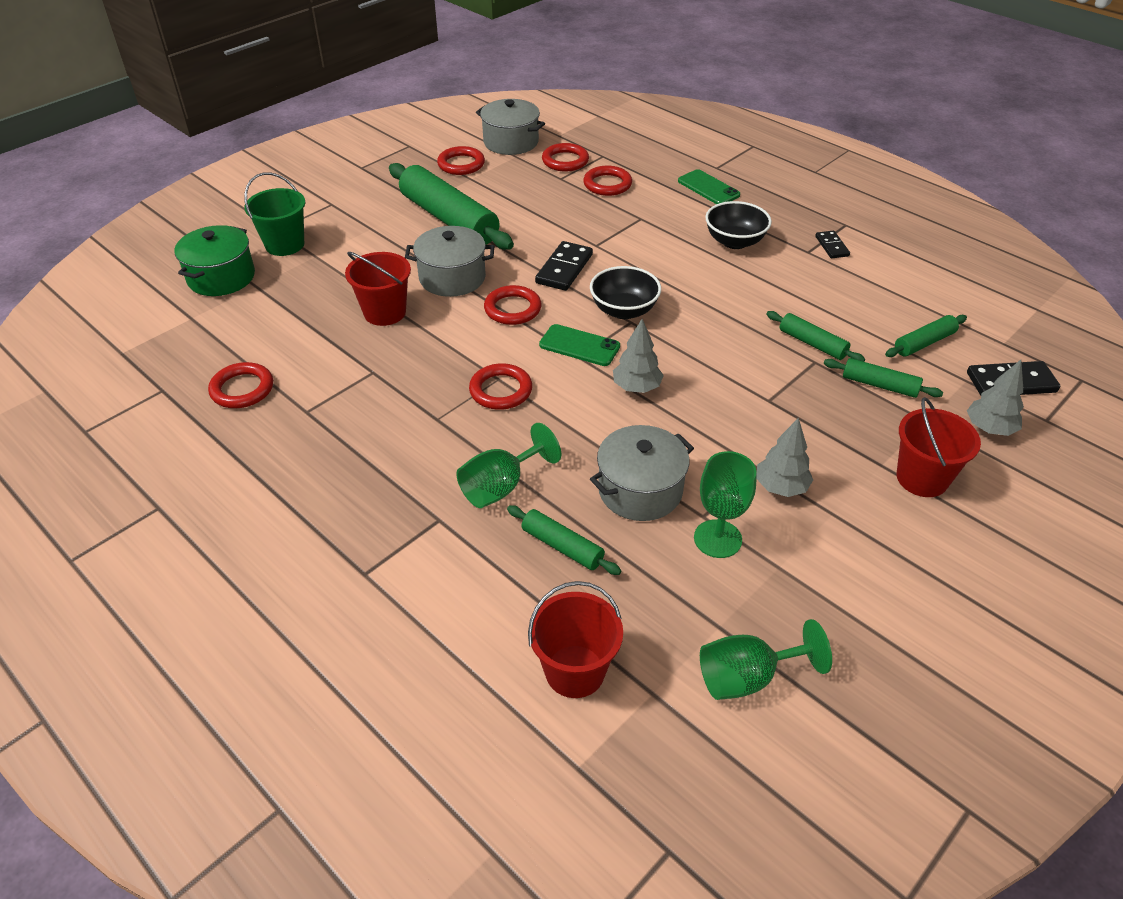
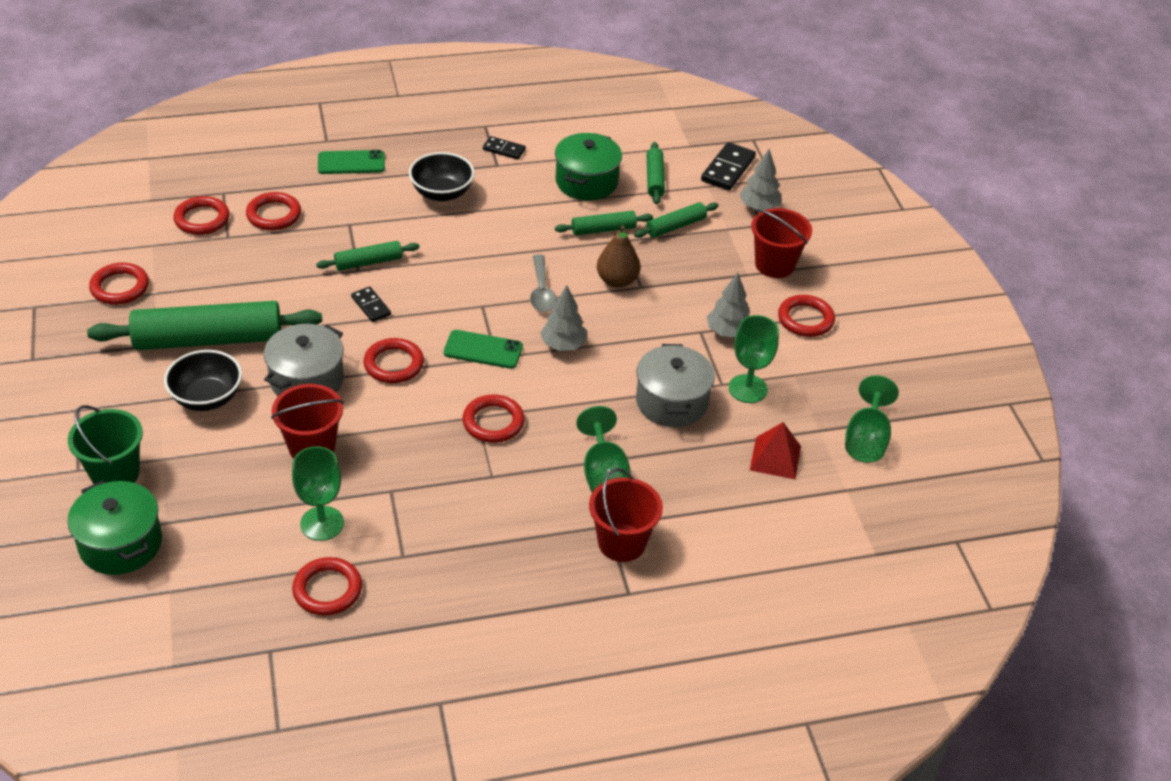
camera: 60 degrees left, 0 degrees up
grey pot [476,99,545,155] -> none
green rolling pin [507,505,621,575] -> green rolling pin moved to [316,241,419,271]
red bucket [528,581,623,698] -> red bucket moved to [589,468,663,562]
black domino [535,241,593,291] -> black domino [351,287,391,322], size x0.61
green phone [539,324,620,366] -> green phone turned 45 degrees clockwise [444,330,523,369]
black bowl [590,266,661,319] -> black bowl moved to [164,350,242,411]
none -> green goblet [292,446,344,541]
none -> grey spoon [530,254,557,312]
none -> green pot [555,133,622,201]
none -> brown pear [597,225,641,288]
none -> red pyramid [750,422,801,480]
none -> red ring [778,295,835,337]

